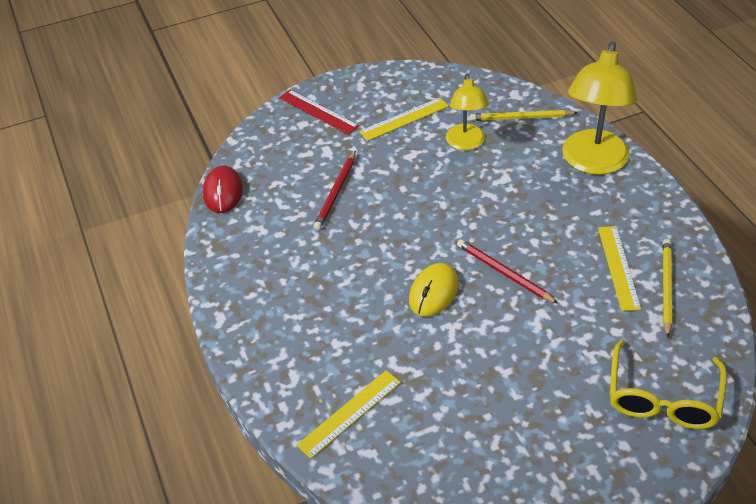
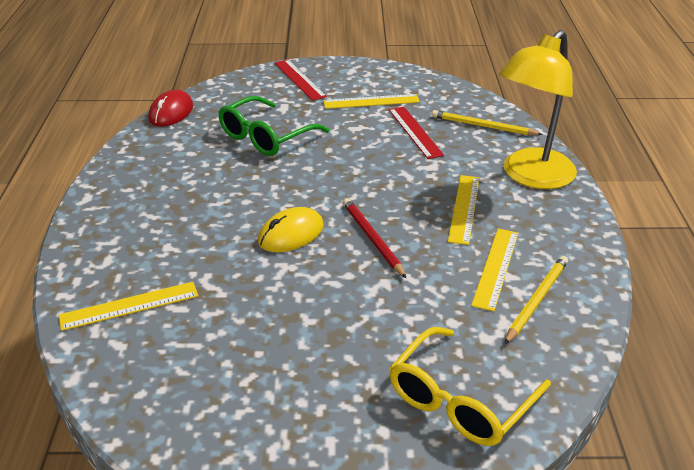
camera: 20 degrees right, 10 degrees down
red pencil [313,151,356,230] -> green glasses [218,96,329,156]
yellow lamp [446,74,489,150] -> red ruler [389,107,444,159]
none -> yellow ruler [448,175,480,245]

